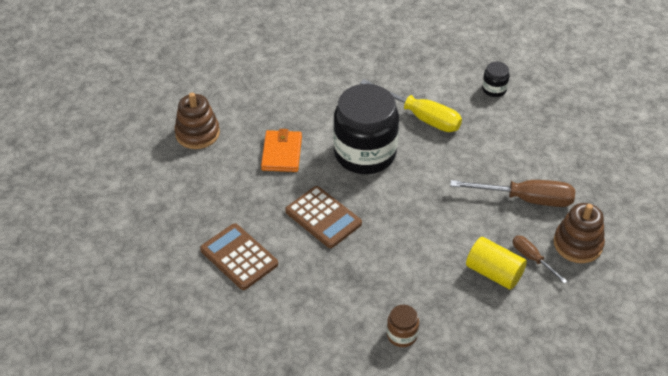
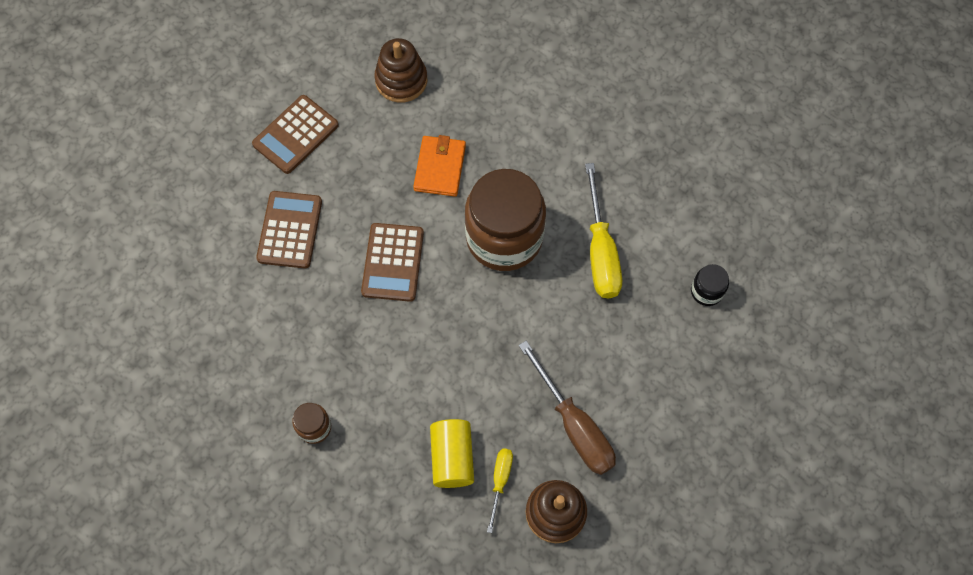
camera: 50 degrees right, 20 degrees up
orange wallet [261,129,302,172] -> orange wallet turned 45 degrees counterclockwise [413,135,466,197]
black jar [333,84,399,174] -> brown jar [465,169,546,271]
brown screwdriver [513,236,567,284] -> yellow screwdriver [487,448,513,533]
none -> brown calculator [252,95,339,174]

